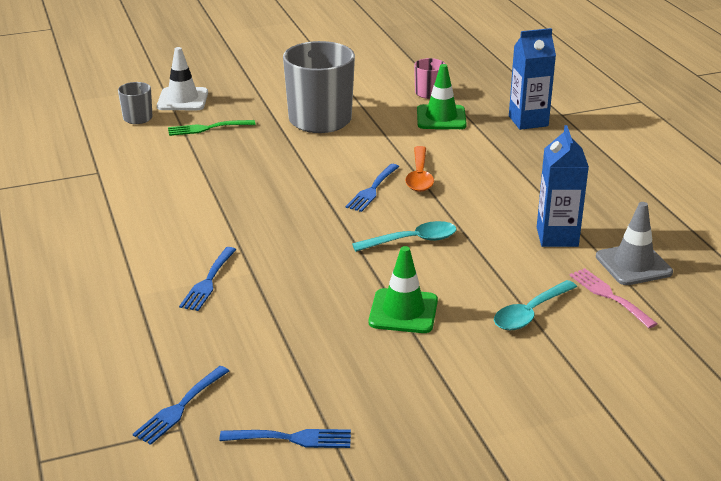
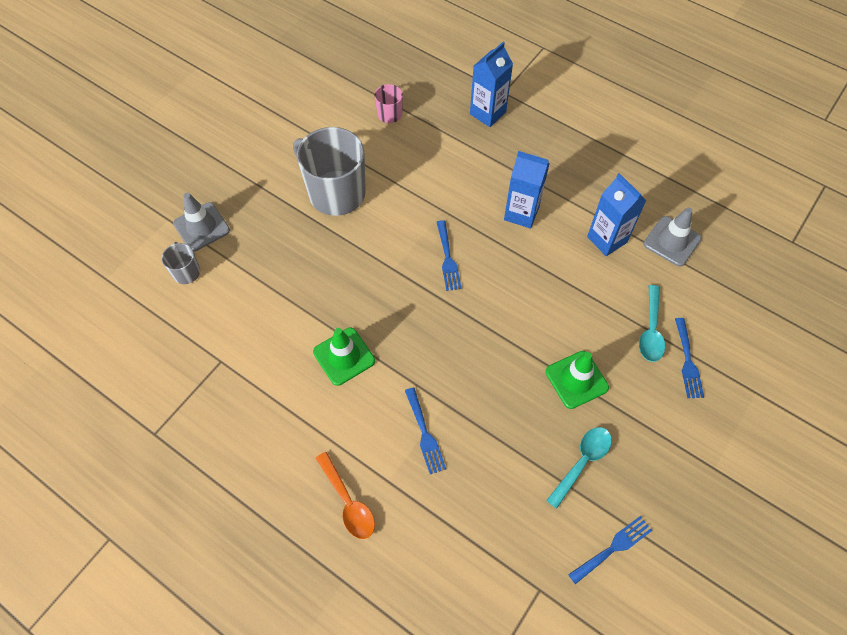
camera: 35 degrees left, 30 degrees up
blue fork [133,366,229,445] -> blue fork moved to [675,318,704,398]
white traffic cone [157,47,208,110] -> grey traffic cone [173,193,230,251]
green fork [168,120,256,136] -> none
turquoise spoon [352,221,457,252] -> turquoise spoon moved to [546,427,612,509]
orange spoon [405,146,434,192] -> orange spoon moved to [316,452,375,539]
green traffic cone [417,64,467,129] -> green traffic cone moved to [313,328,375,386]
pink fork [569,268,657,328] -> none
none -> blue carton [504,151,550,229]

